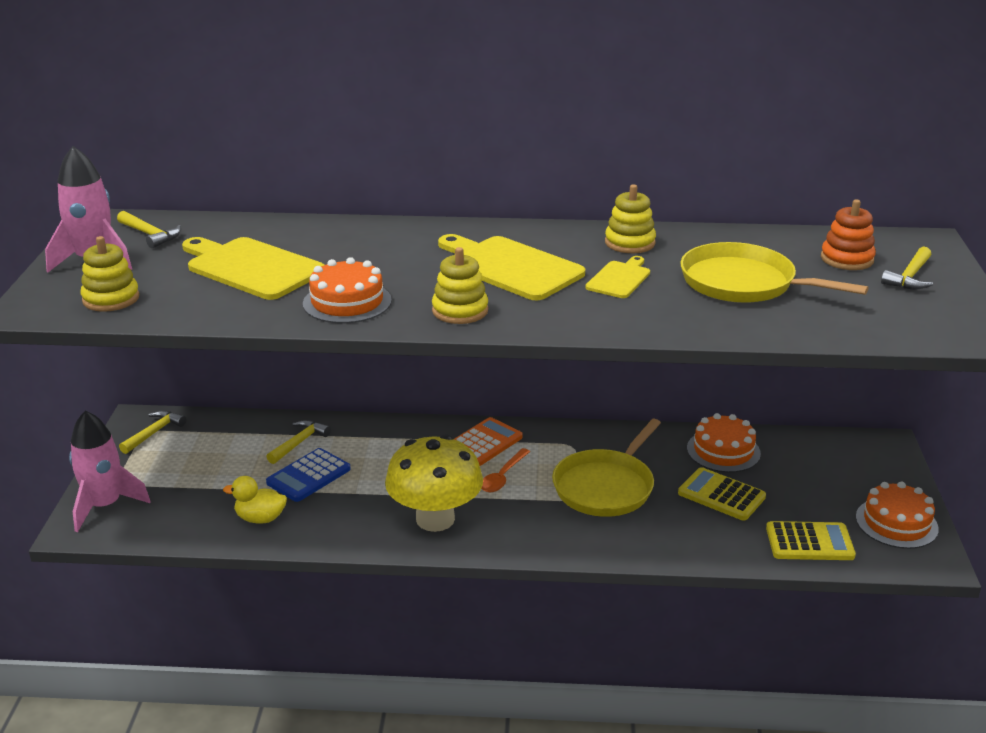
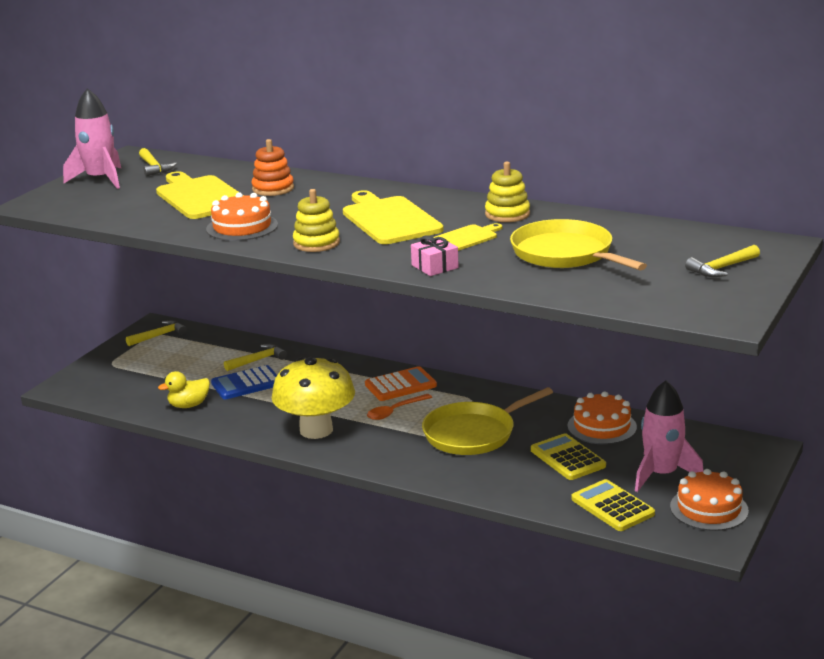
camera: 25 degrees right, 5 degrees down
pink rocket [69,411,151,532] -> pink rocket moved to [635,380,704,492]
yellow stacking toy [81,236,140,312] -> none
yellow duck [223,476,287,524] -> yellow duck turned 60 degrees counterclockwise [158,371,210,408]
yellow calculator [766,521,856,560] -> yellow calculator turned 150 degrees counterclockwise [572,479,655,531]
orange stacking toy [821,199,876,270] -> orange stacking toy moved to [252,139,294,196]
none -> pink gift [411,235,459,276]

